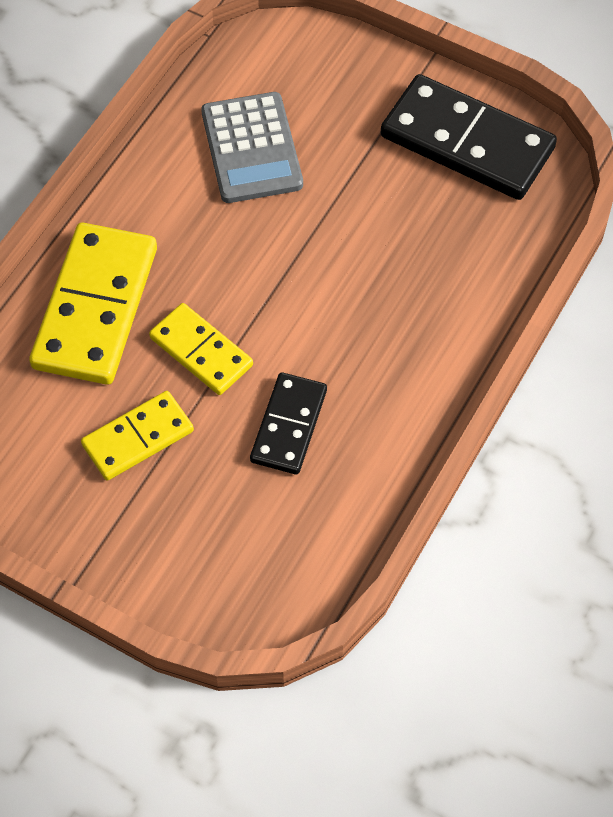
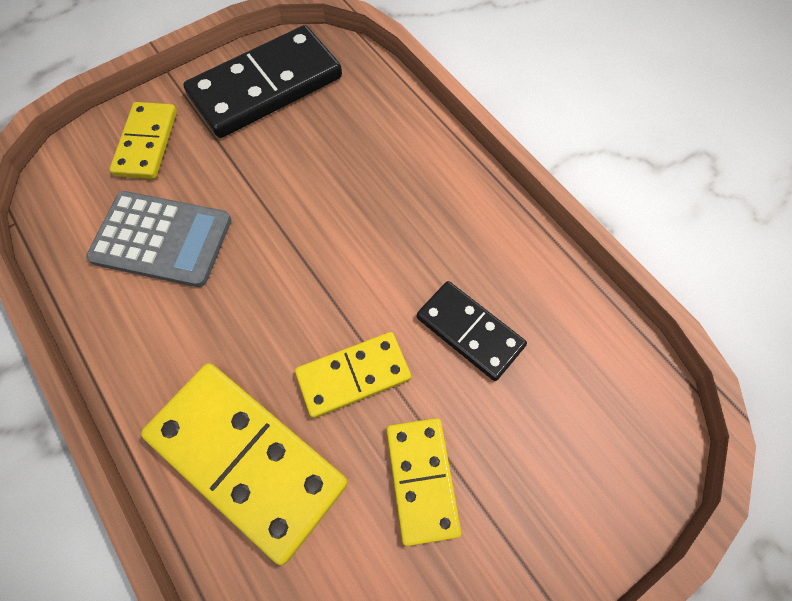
camera: 65 degrees left, 5 degrees up
none -> yellow domino [110,102,177,179]

